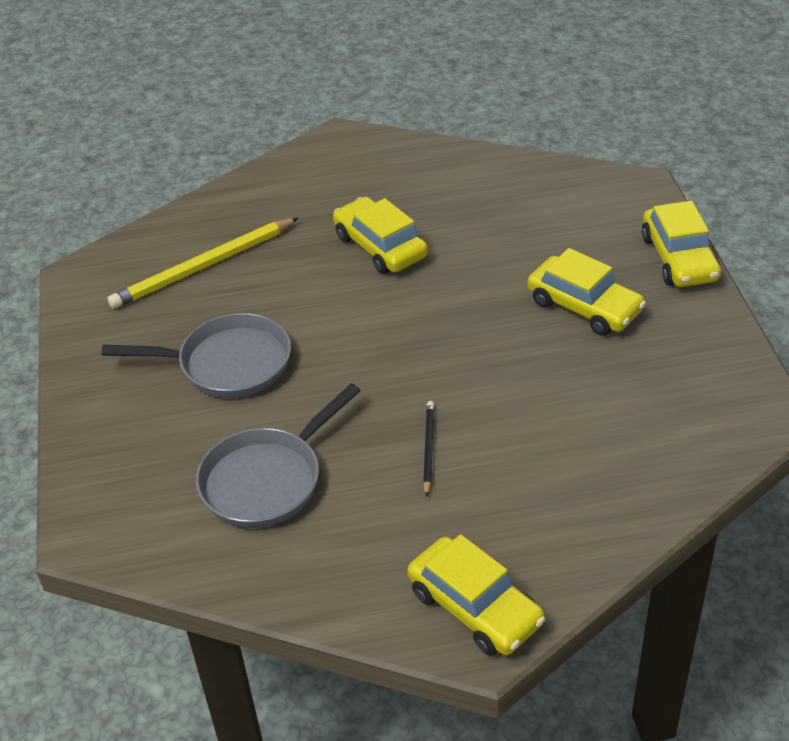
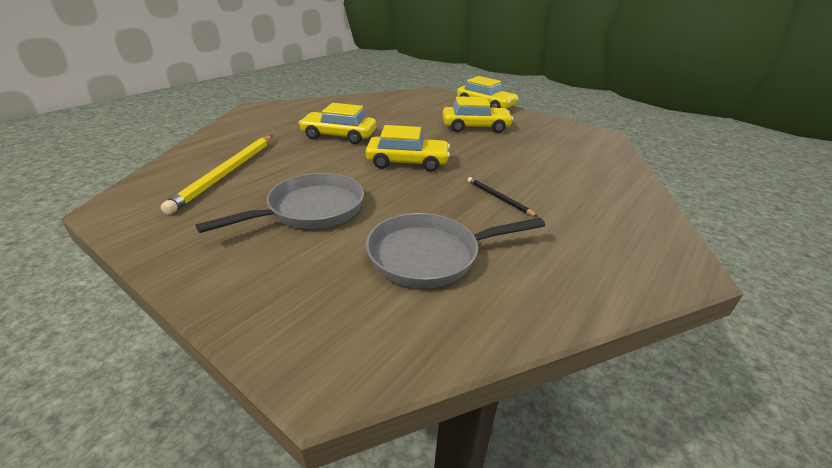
camera: 45 degrees left, 10 degrees down
grey pan [196,383,361,528] -> grey pan turned 75 degrees clockwise [366,213,545,288]
yellow car [407,534,545,656] -> yellow car moved to [366,125,450,172]

